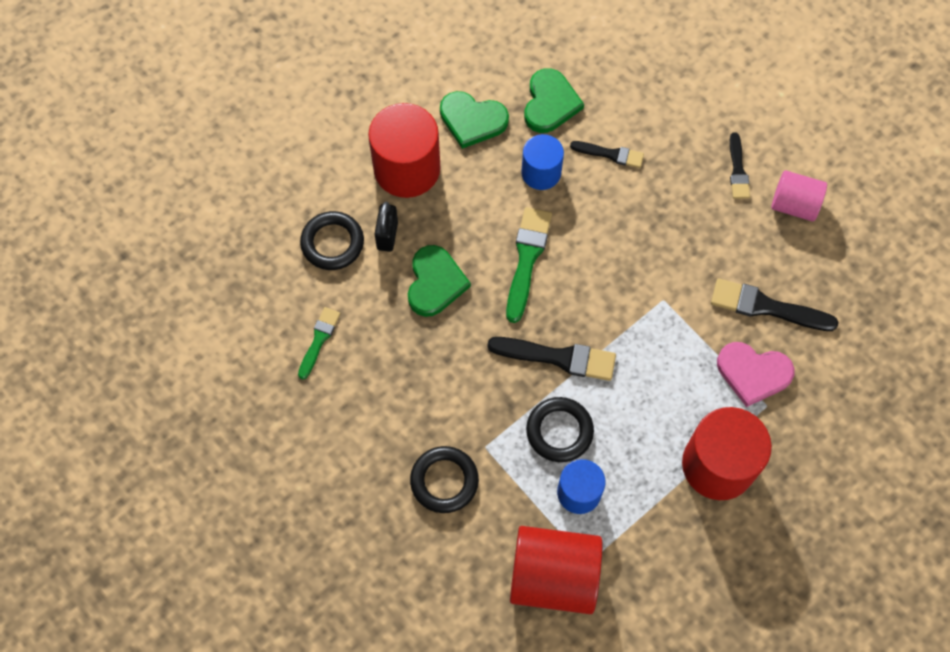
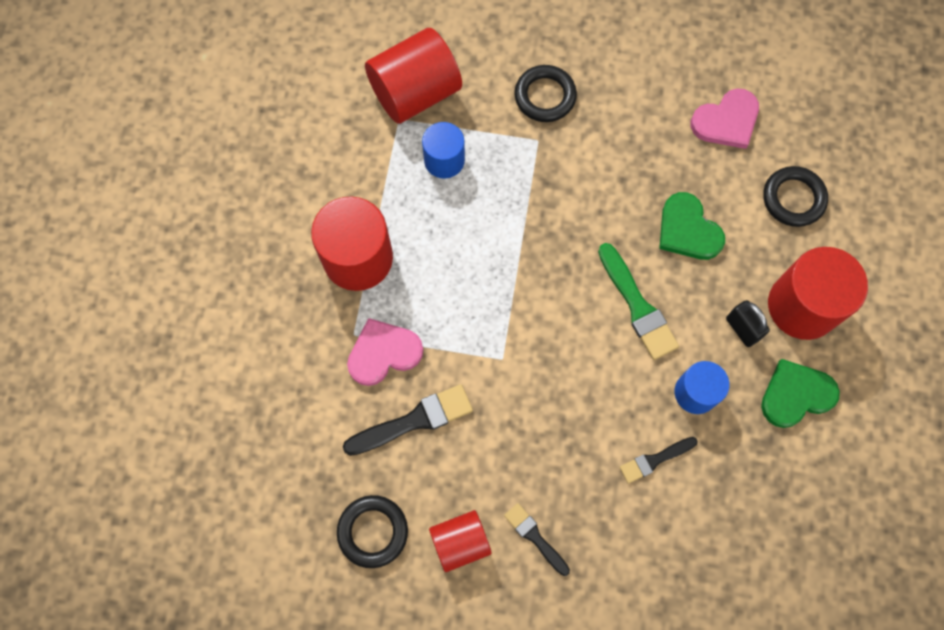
camera: 140 degrees right, 5 degrees up
green brush [298,307,340,380] -> pink heart [691,88,759,149]
black padlock [375,202,398,252] -> black padlock moved to [726,300,770,347]
black brush [487,337,616,381] -> none
green heart [524,68,584,133] -> none
black ring [526,397,594,462] -> black ring moved to [337,495,408,568]
pink cylinder [771,170,827,221] -> red cylinder [429,510,492,572]

